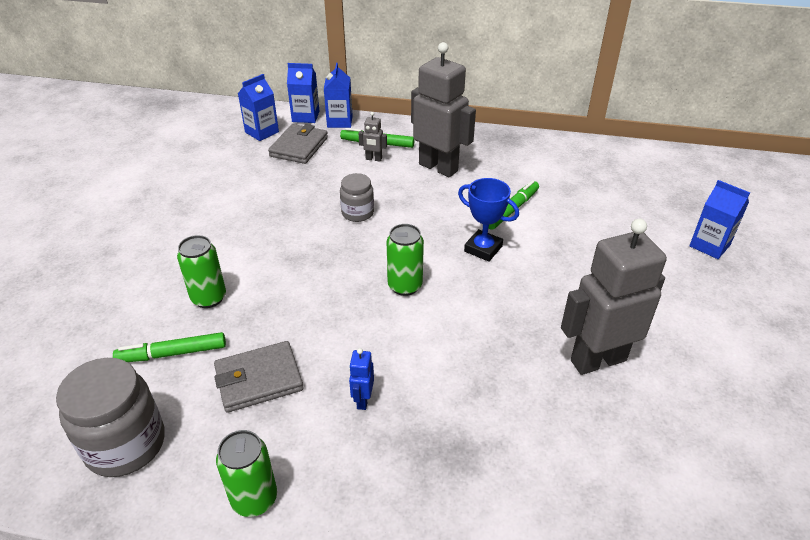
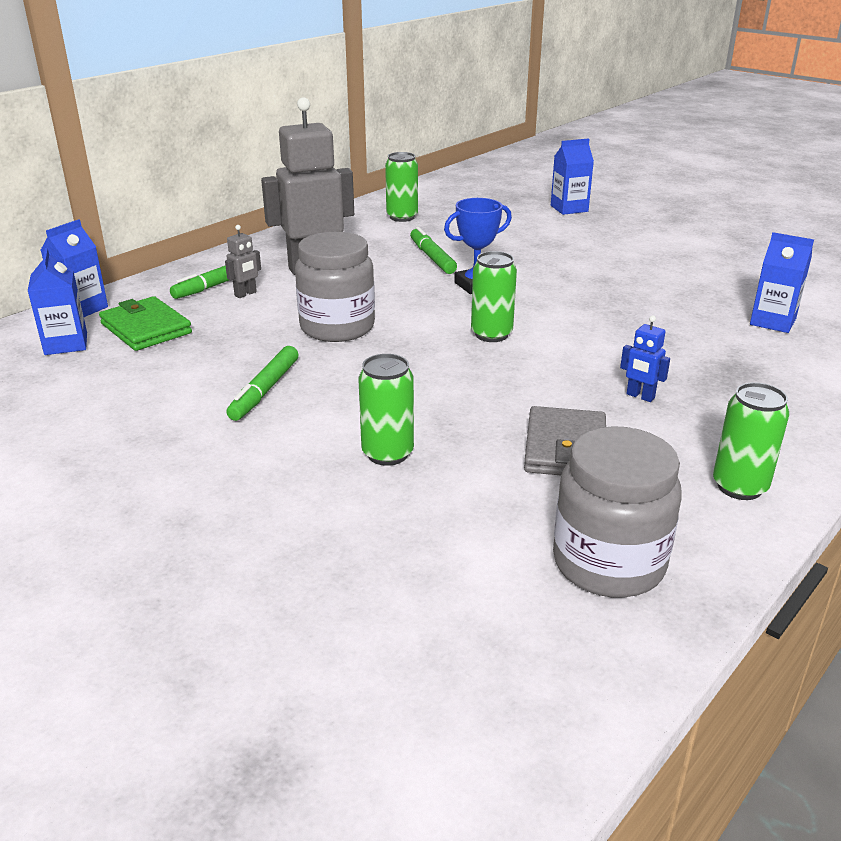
camera: 60 degrees left, 10 degrees down
green marker [113,332,226,362] -> green marker moved to [226,346,299,421]
grey wallet [268,124,328,164] -> green wallet [99,296,192,351]
blue carton [324,63,353,128] -> blue carton moved to [750,232,814,333]
grey jar [340,173,374,222] -> grey jar [295,232,375,342], size x1.72
grey robot [561,219,667,375] -> none
none -> green can [385,152,418,222]

